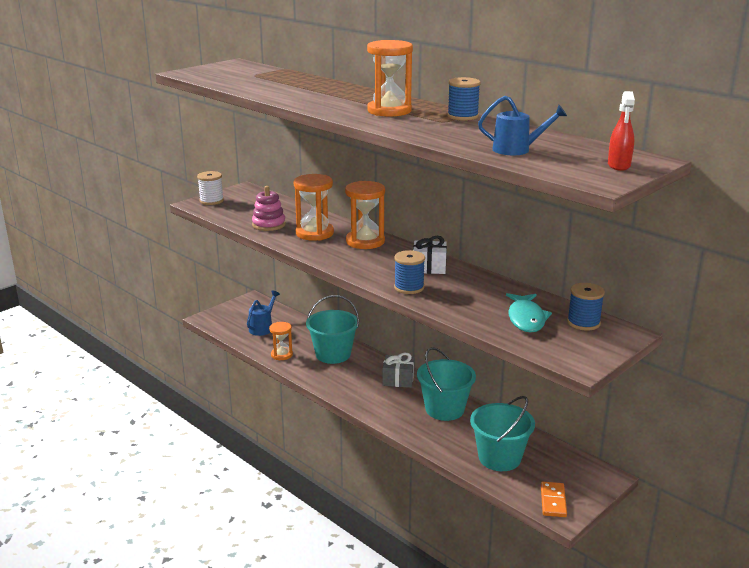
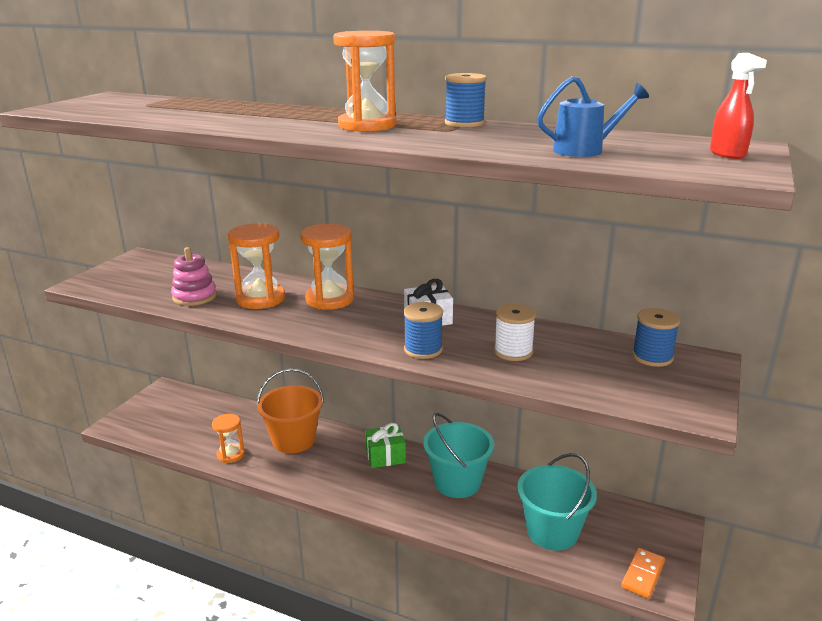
camera: 20 degrees left, 0 degrees up
white spool [197,171,224,205] -> white spool moved to [494,304,536,361]
blue watering can [247,290,280,336] -> none
turquoise bucket [306,295,359,364] -> orange bucket [257,369,324,453]
grey gift [382,352,414,388] -> green gift [365,423,406,468]
turquoise fish [506,293,552,333] -> none
orange domino [541,482,567,517] -> orange domino turned 45 degrees clockwise [621,548,665,599]

